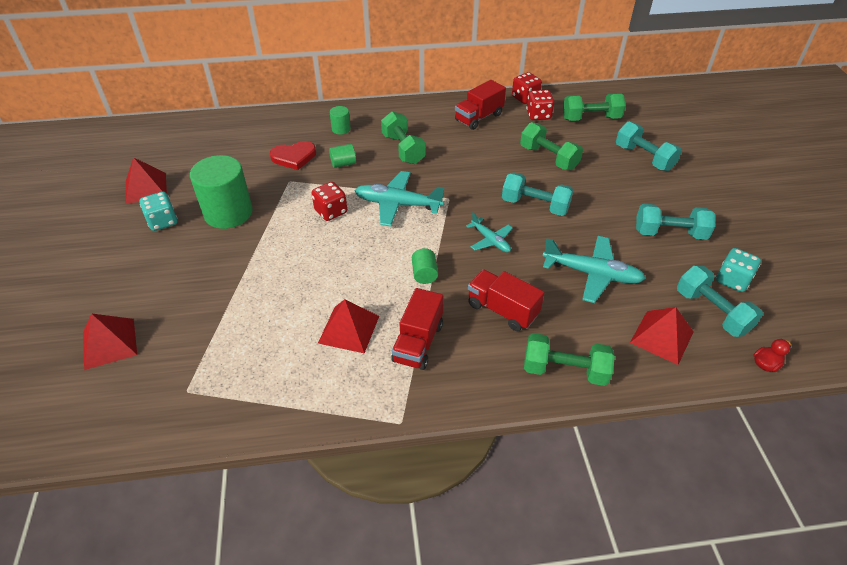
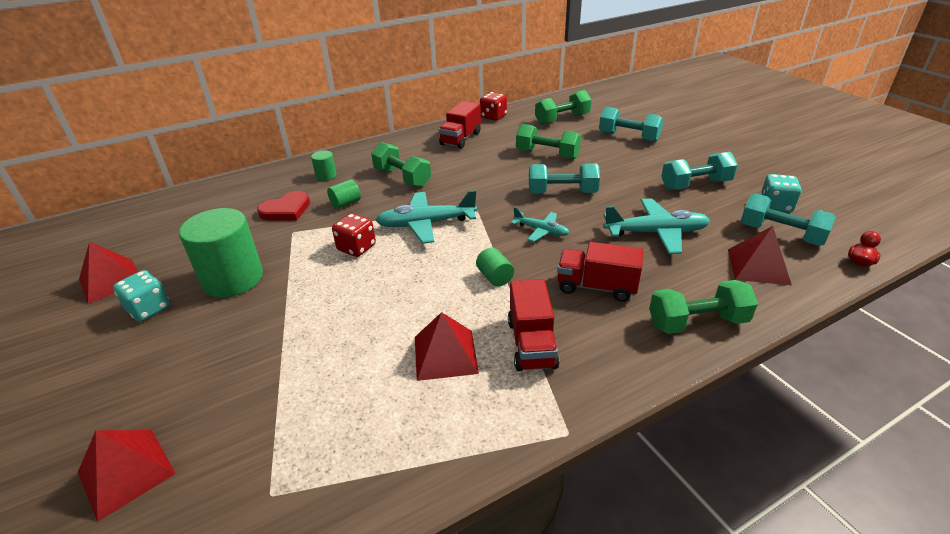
camera: 20 degrees left, 10 degrees down
red dice [526,90,554,120] -> none

